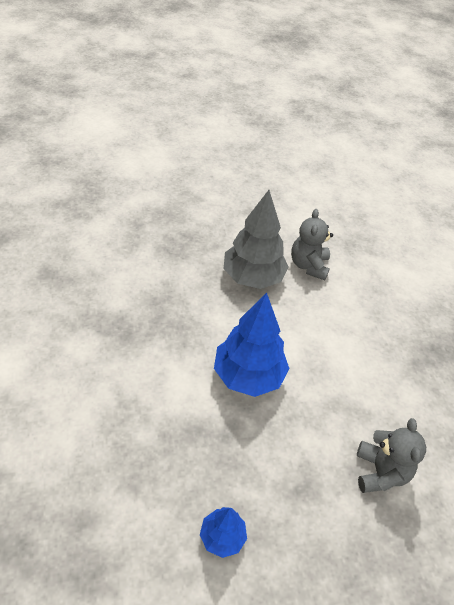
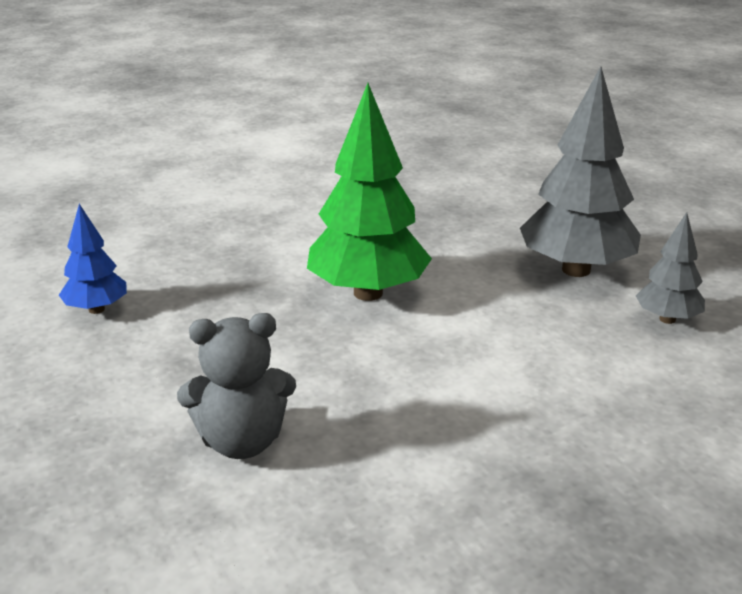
camera: 80 degrees right, 20 degrees down
blue tree [214,293,290,397] -> green tree [307,83,432,301]
grey teddy bear [291,209,333,280] -> grey tree [636,212,705,324]

